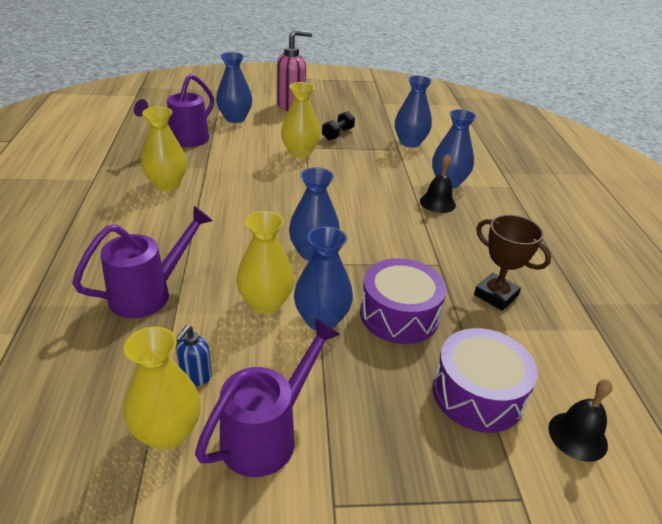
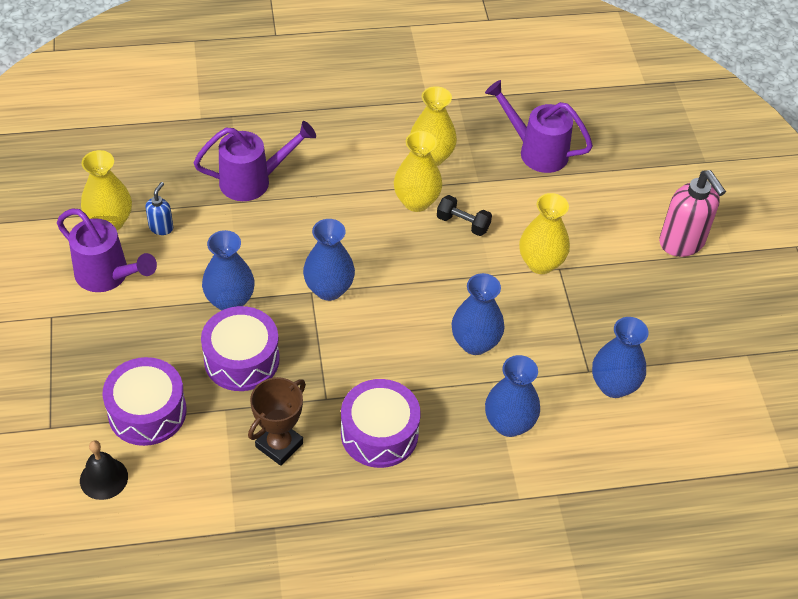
camera: 85 degrees right, 15 degrees up
purple watering can [72,206,213,318] -> purple watering can turned 60 degrees counterclockwise [193,121,316,201]
blue soap dispenser [176,325,212,386] -> blue soap dispenser turned 90 degrees clockwise [145,182,173,235]
blue vase [216,52,252,123] -> blue vase moved to [452,273,505,355]
yellow vase [236,211,294,314] -> yellow vase moved to [394,131,442,212]
black dumbbell [322,111,355,140] -> black dumbbell moved to [437,195,492,236]
black bell [420,154,456,213] -> none
none -> purple drum [341,379,421,468]

